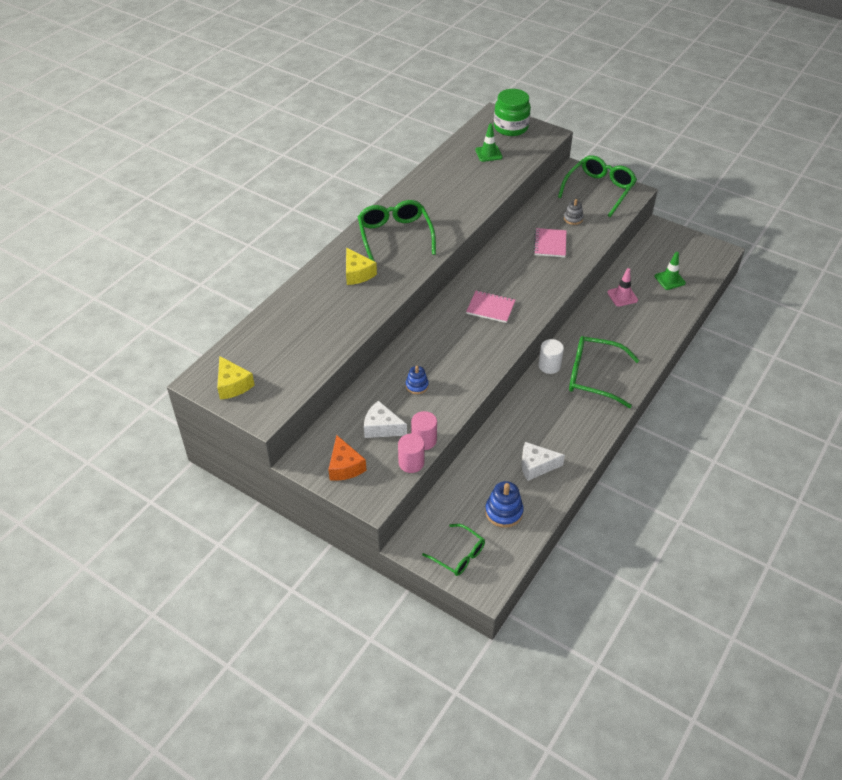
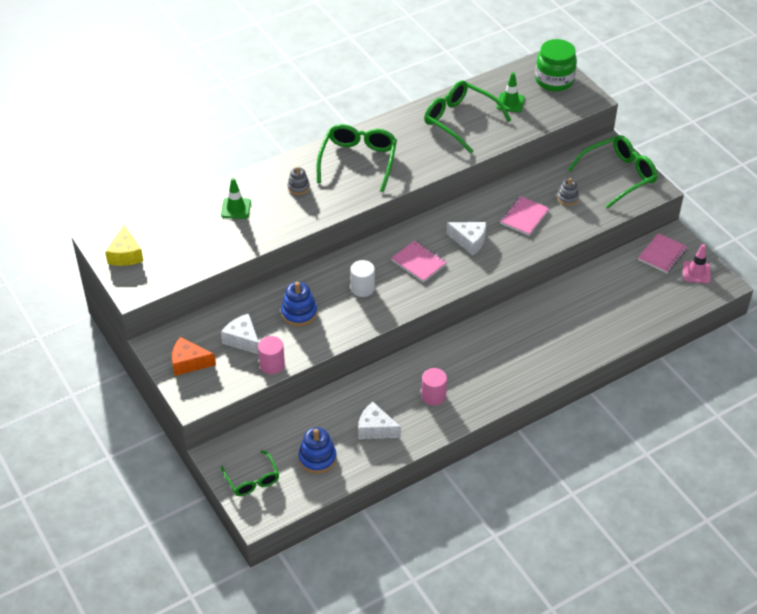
camera: 25 degrees right, 0 degrees up
orange cheese [328,435,366,481] -> orange cheese turned 90 degrees clockwise [172,337,216,376]
yellow cheese [346,248,377,285] -> grey stacking toy [287,167,310,195]
pink cylinder [398,434,425,473] -> pink cylinder moved to [421,368,447,406]
blue stacking toy [406,366,429,394] -> blue stacking toy [281,282,317,326], size x1.55
white cylinder [538,339,564,374] -> white cylinder moved to [350,260,375,297]
green glasses [569,336,639,408] -> green glasses moved to [424,80,511,153]
pink traffic cone [607,268,638,307] -> pink traffic cone moved to [683,244,711,283]
green traffic cone [655,252,686,290] -> green traffic cone moved to [221,178,251,219]
none -> white cheese [446,222,486,255]
none -> pink notebook [638,233,688,273]

